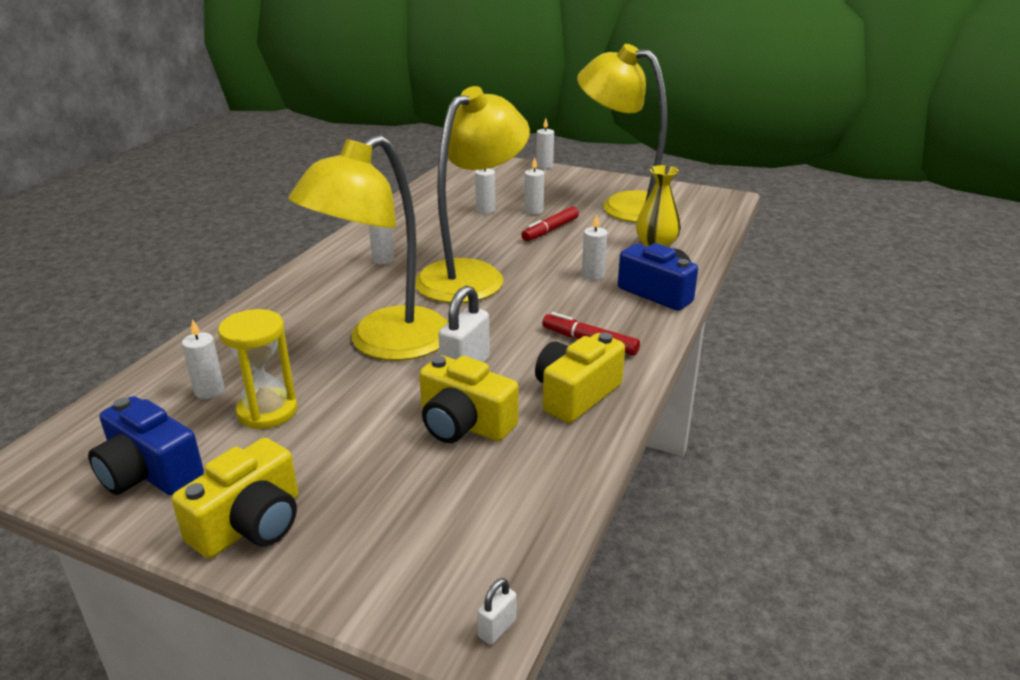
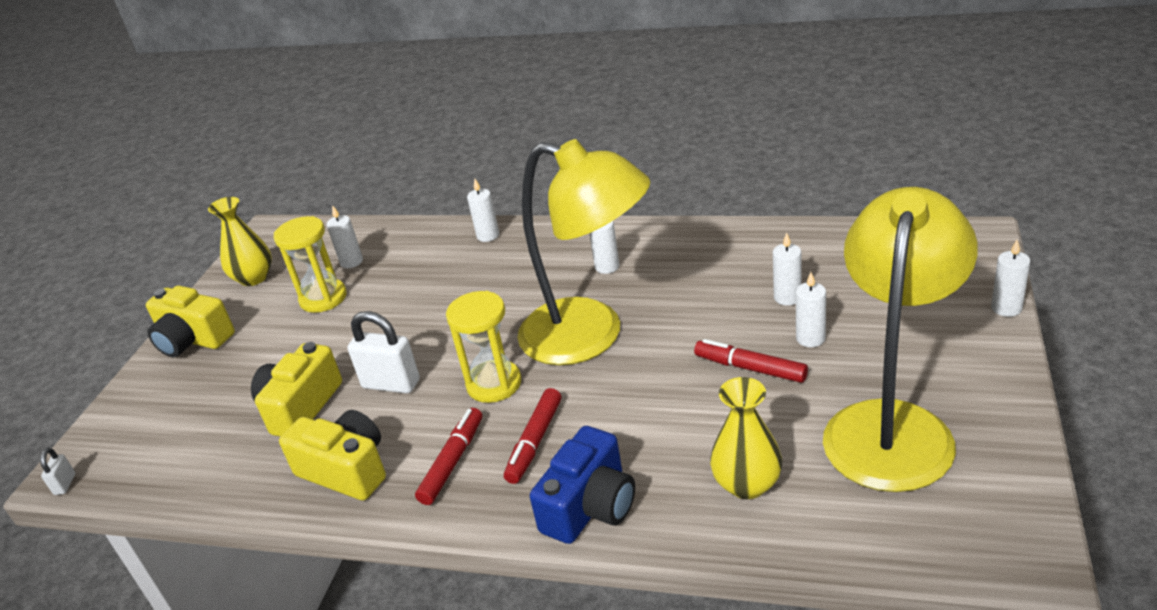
camera: 85 degrees right, 5 degrees up
blue camera [88,396,204,495] -> yellow vase [208,197,272,286]
yellow lamp [288,135,448,361] -> none
white padlock [477,578,516,645] -> white padlock turned 60 degrees clockwise [40,448,75,495]
white candle [582,215,607,280] -> white candle moved to [467,179,499,242]
none -> yellow hourglass [446,291,521,403]
none -> red marker [504,388,561,484]

